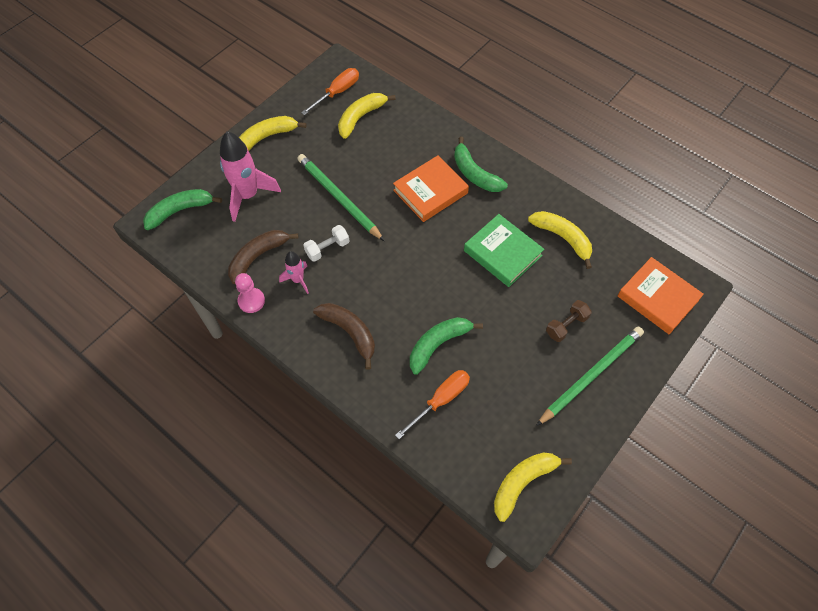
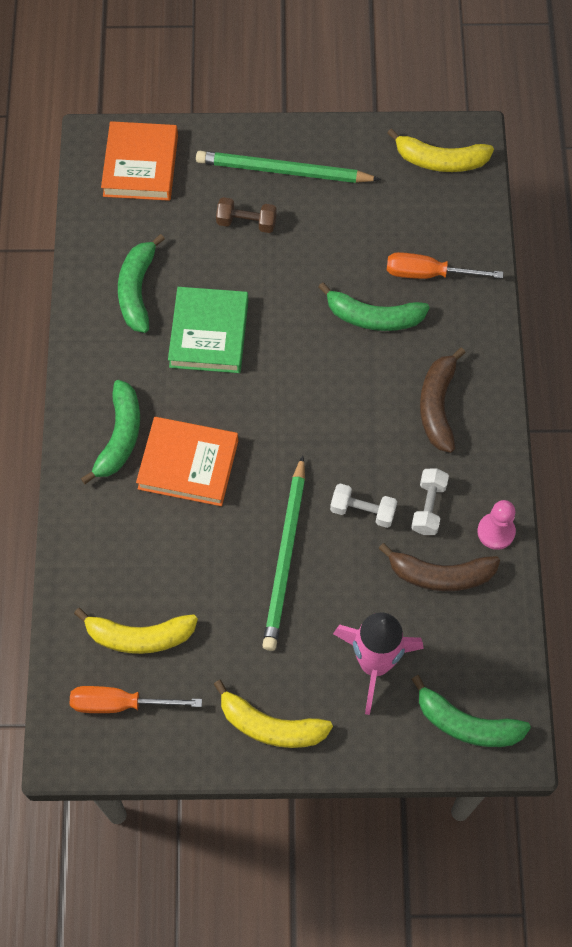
camera: 130 degrees left, 5 degrees up
pink rocket [279,251,309,294] -> white dumbbell [411,468,449,535]
yellow banana [528,211,592,269] -> green banana [118,234,165,333]

